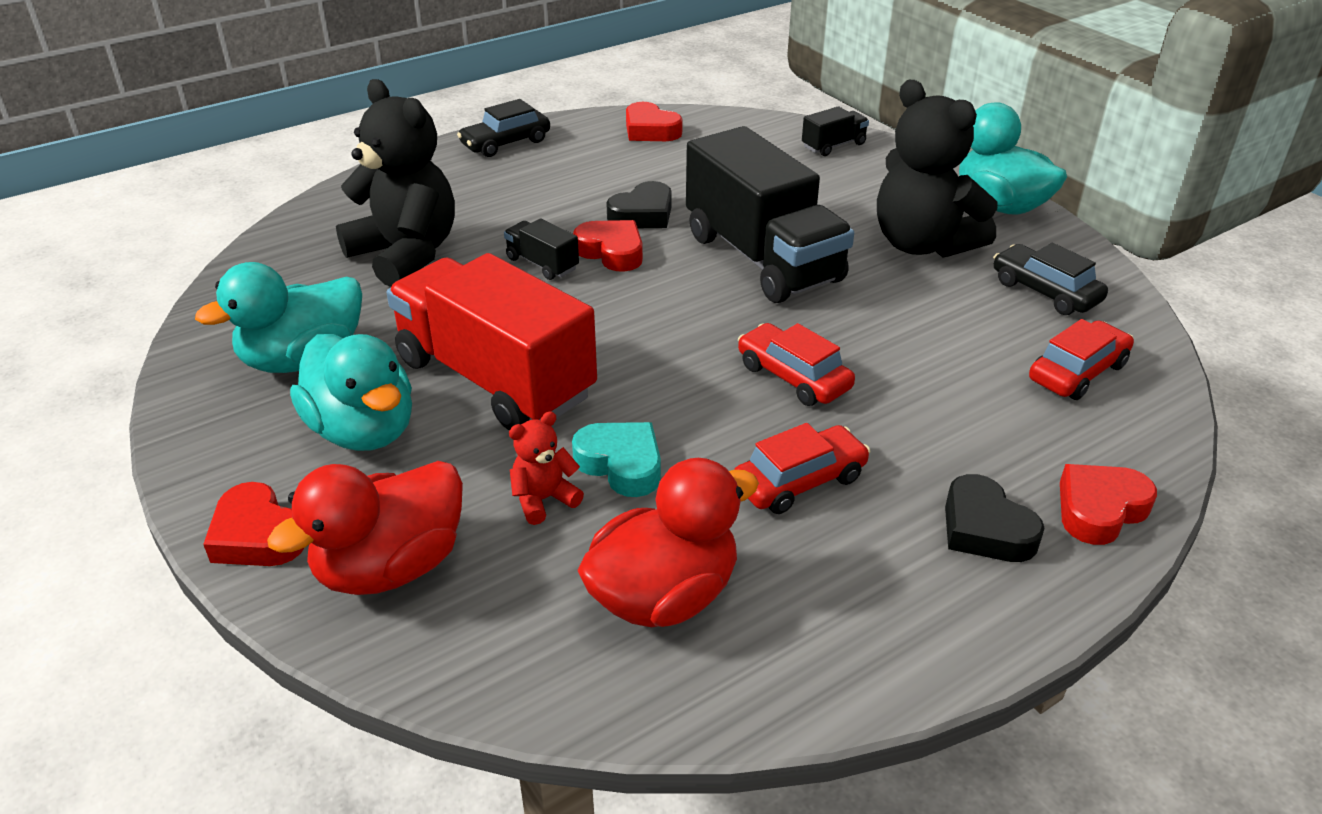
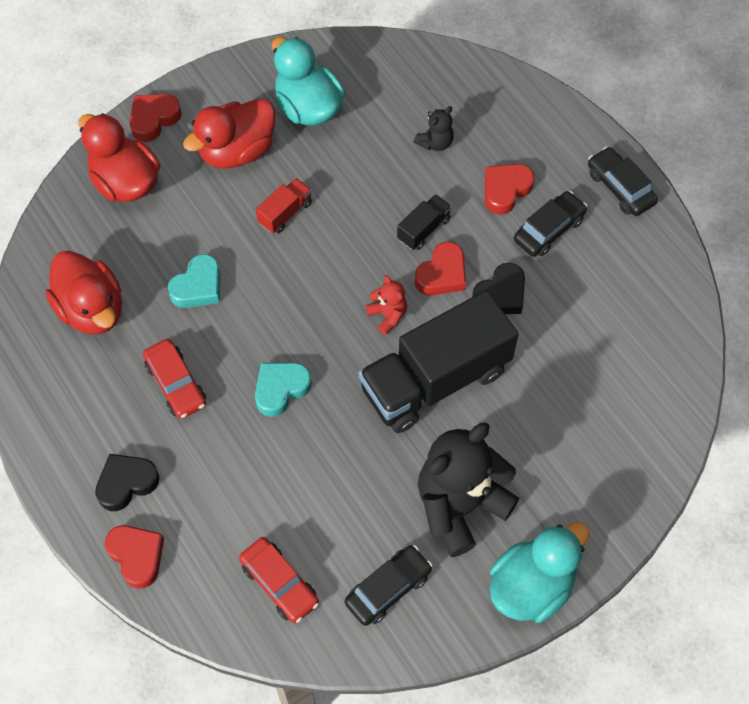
camera: 90 degrees right, 25 degrees up
turquoise duck [290,334,412,451] -> red duck [183,99,275,169]
black teddy bear [336,79,455,287] -> black teddy bear [414,106,454,151], size x0.44
red truck [386,253,597,430] -> red truck [256,178,312,233], size x0.42
red teddy bear [509,411,584,525] -> red teddy bear moved to [366,275,407,335]
black heart [606,181,672,228] -> black heart turned 90 degrees counterclockwise [472,263,525,314]
red heart [626,102,683,141] -> red heart moved to [485,164,535,215]
red car [738,323,855,406] -> turquoise heart [255,363,312,417]
black truck [802,106,869,156] -> none
none -> black car [514,191,588,257]

